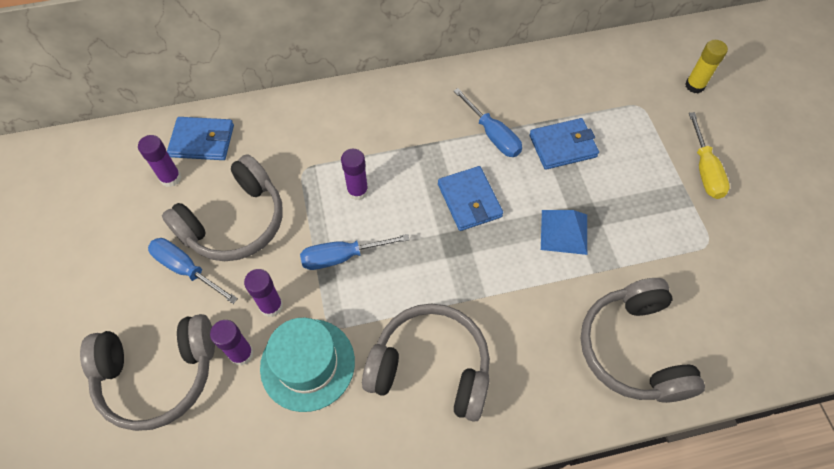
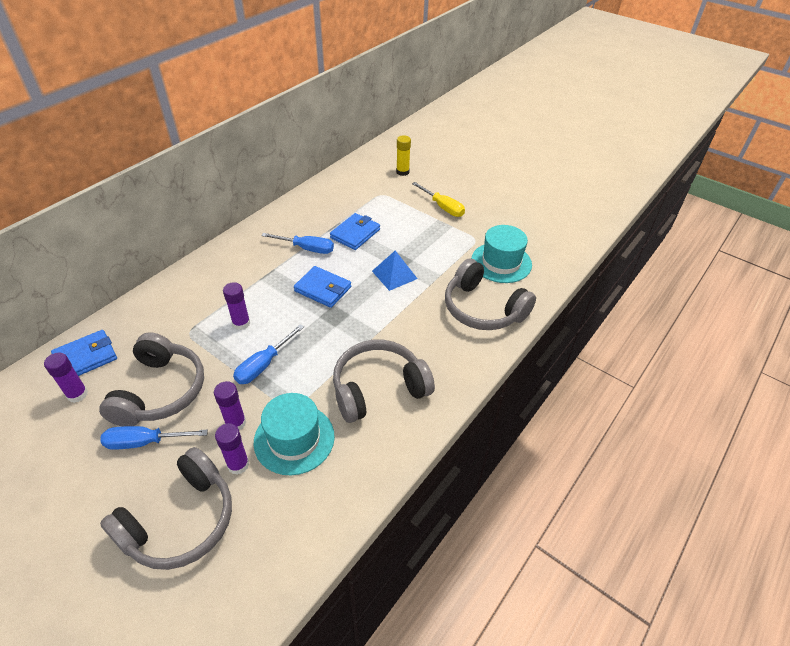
camera: 40 degrees left, 15 degrees down
none -> turquoise hat [471,225,532,283]

